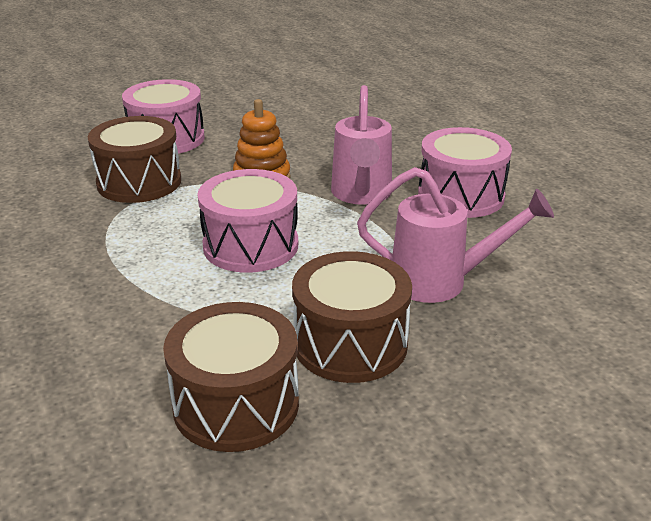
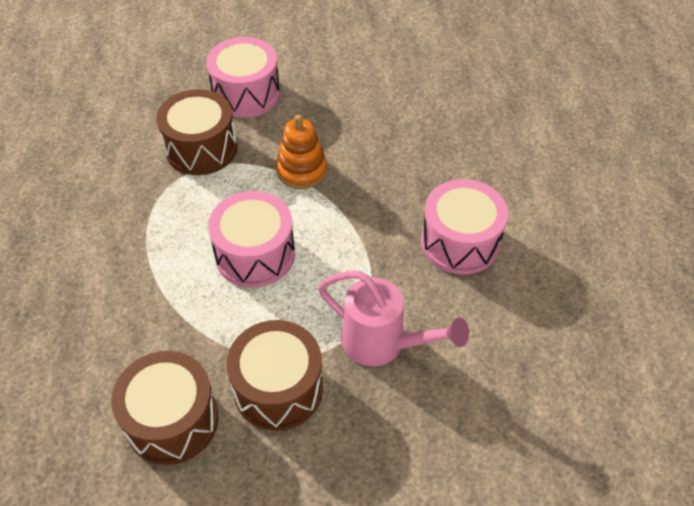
camera: 20 degrees right, 20 degrees up
pink watering can [331,85,392,205] -> none

